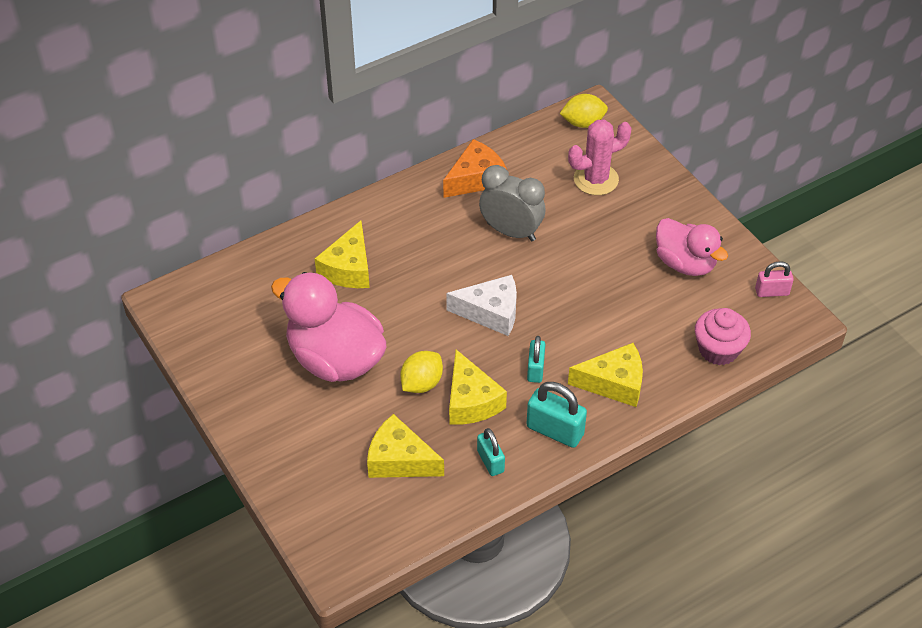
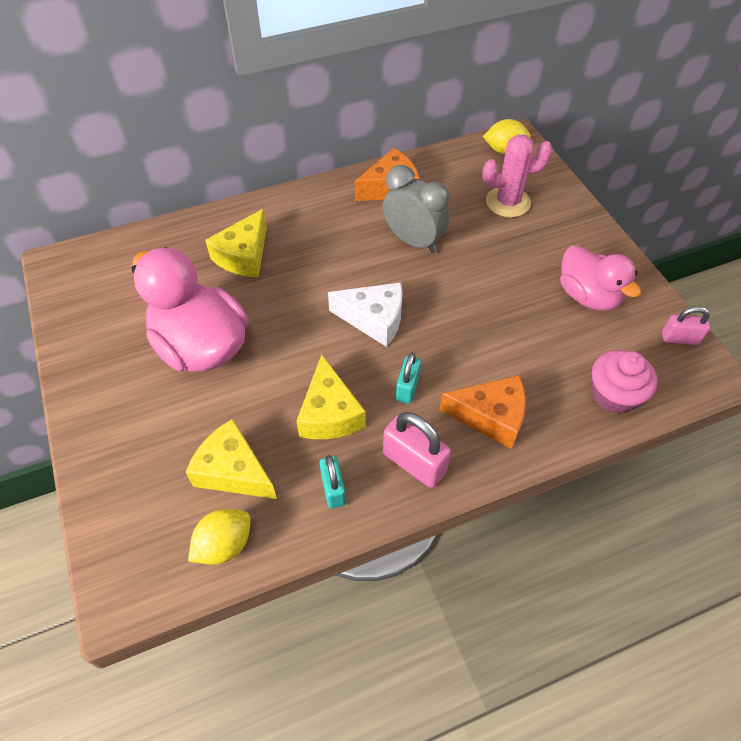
camera: 10 degrees right, 5 degrees up
yellow lemon [400,351,443,393] -> yellow lemon moved to [188,509,251,565]
turquoise padlock [526,382,587,448] -> pink padlock [383,412,451,488]
yellow cheese [568,343,643,407] -> orange cheese [439,375,526,449]

